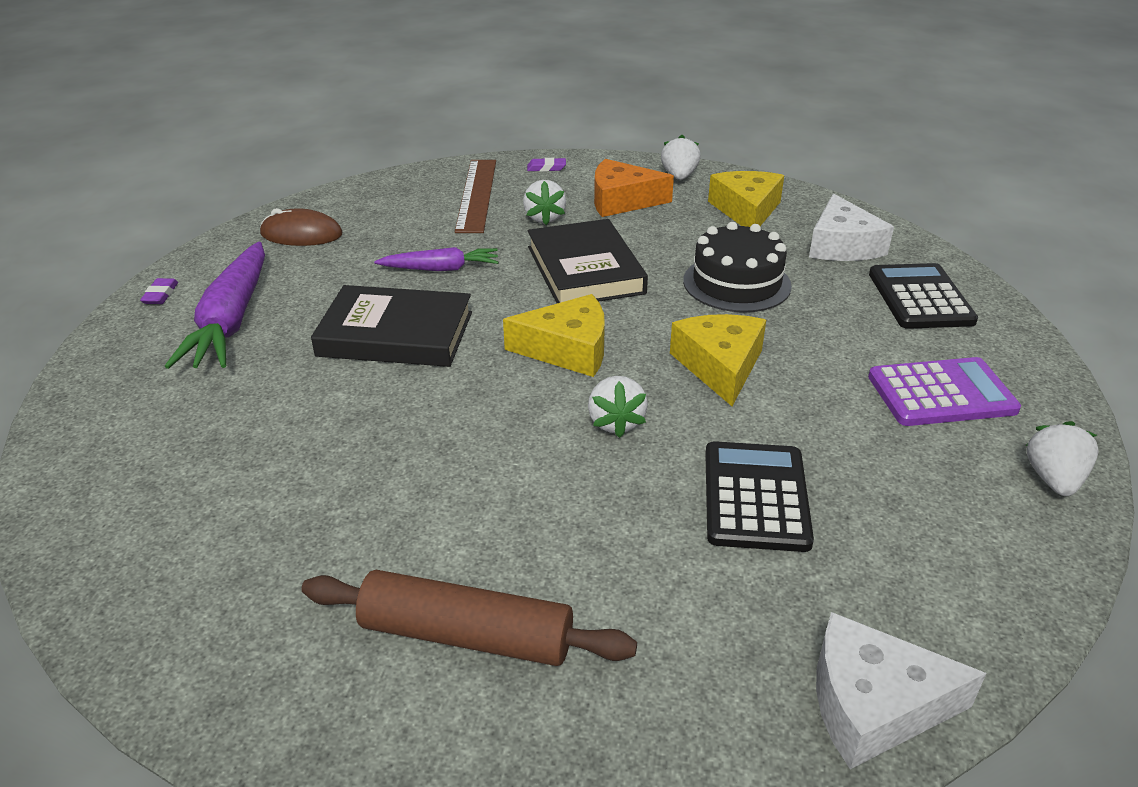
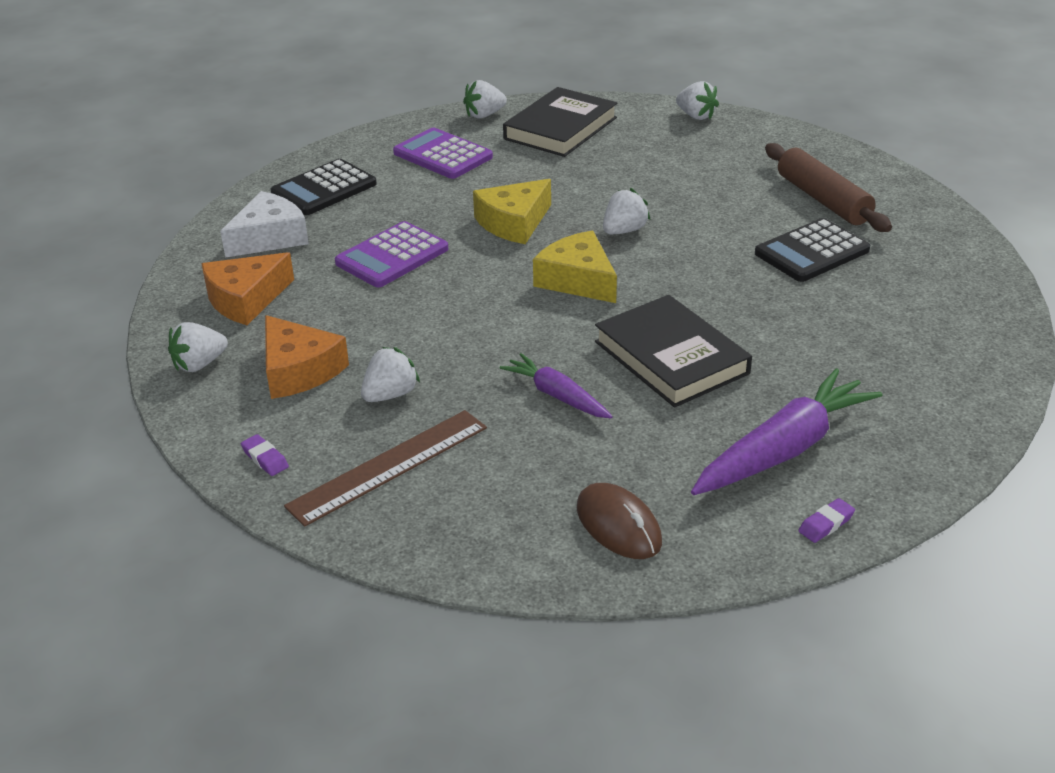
camera: 130 degrees left, 0 degrees up
black book [527,219,648,303] -> black book moved to [503,87,617,157]
black cake [683,222,792,312] -> purple calculator [335,221,448,287]
black calculator [705,441,814,552] -> black calculator moved to [755,218,870,282]
yellow cheese [708,171,784,227] -> orange cheese [202,252,294,325]
white cheese [816,612,987,769] -> white strawberry [676,81,719,120]

